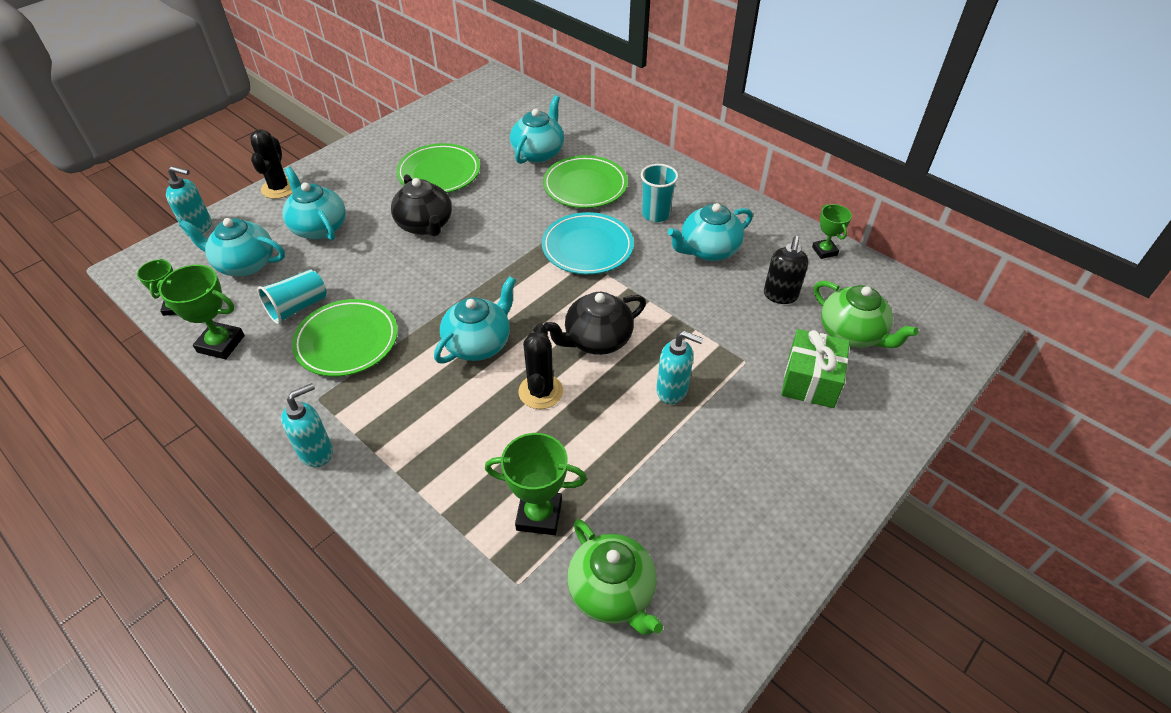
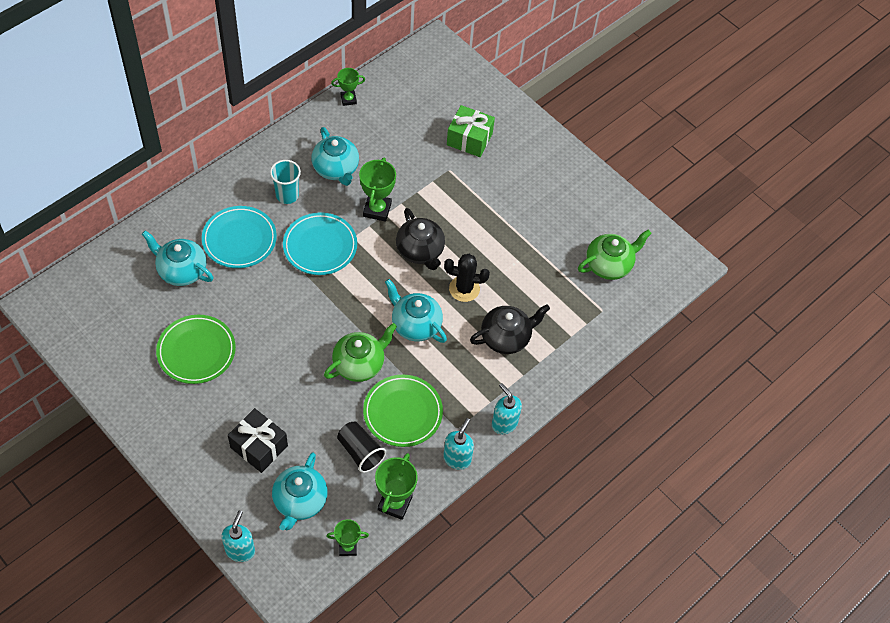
camera: 90 degrees left, 10 degrees up
black cactus [250,129,293,199] -> none
turquoise cup [258,269,327,324] -> black cup [337,422,386,473]
turquoise teapot [282,167,346,241] -> black gift [228,408,288,473]
black teapot [391,174,452,237] -> black teapot moved to [470,304,550,354]
green trophy [485,433,587,535] -> green trophy moved to [359,158,396,222]
green plate [543,155,628,208] -> turquoise plate [202,206,277,268]
turquoise soap dispenser [656,331,704,404] -> turquoise soap dispenser moved to [443,418,474,470]
black soap dispenser [764,236,809,304] -> none
green teapot [814,281,918,348] -> green teapot moved to [324,323,397,382]

